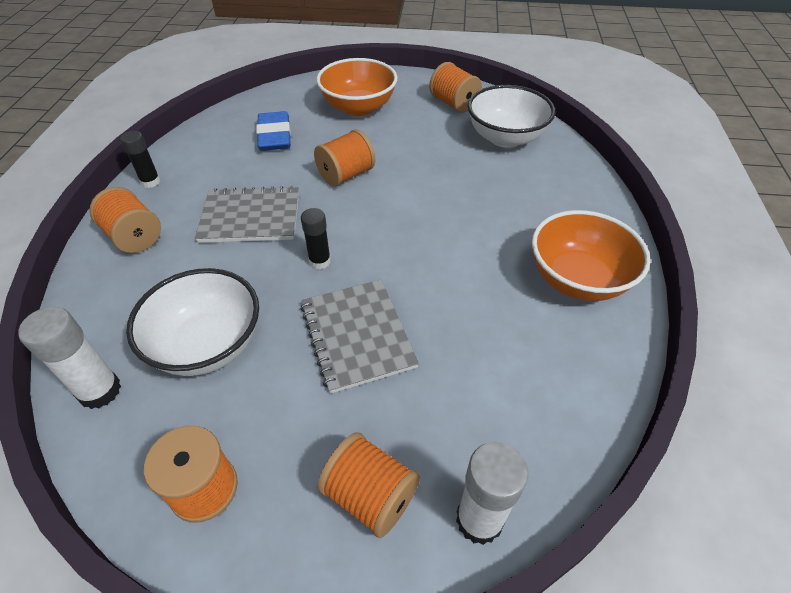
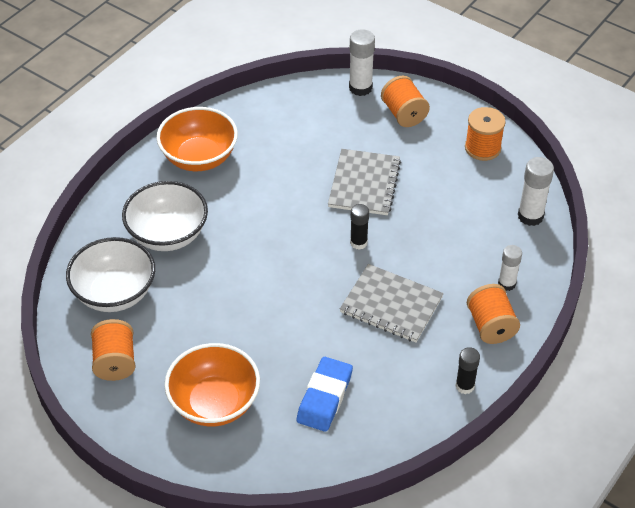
camera: 150 degrees left, 0 degrees up
white bowl [126,268,259,376] -> white bowl moved to [122,181,208,251]
orange spool [314,129,375,186] -> none
none -> white glue stick [498,245,522,291]

